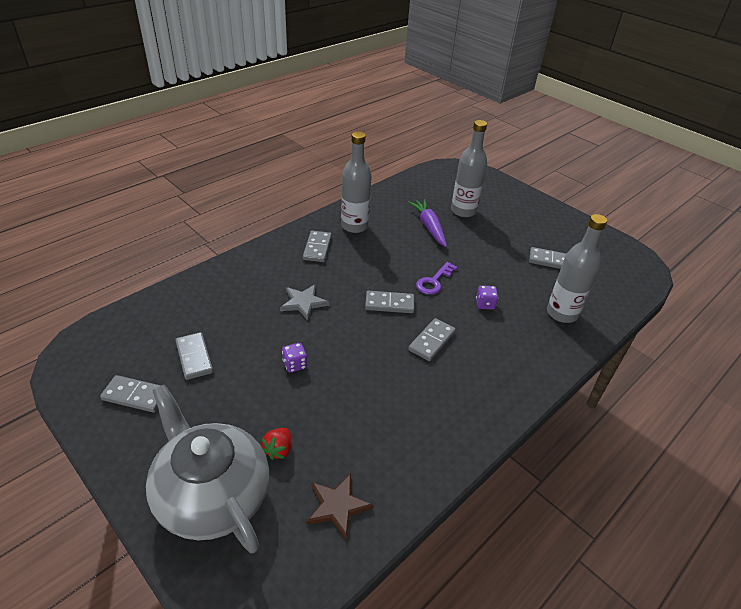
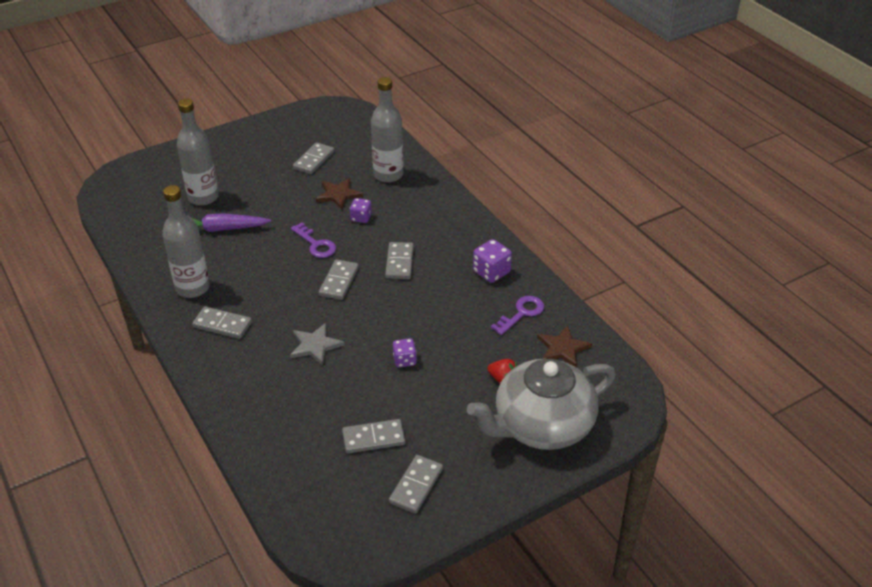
camera: 75 degrees left, 0 degrees up
grey domino [408,318,456,361] -> grey domino turned 45 degrees clockwise [385,242,414,279]
none -> brown star [316,178,363,210]
none -> purple dice [473,239,512,283]
none -> purple key [491,296,544,335]

